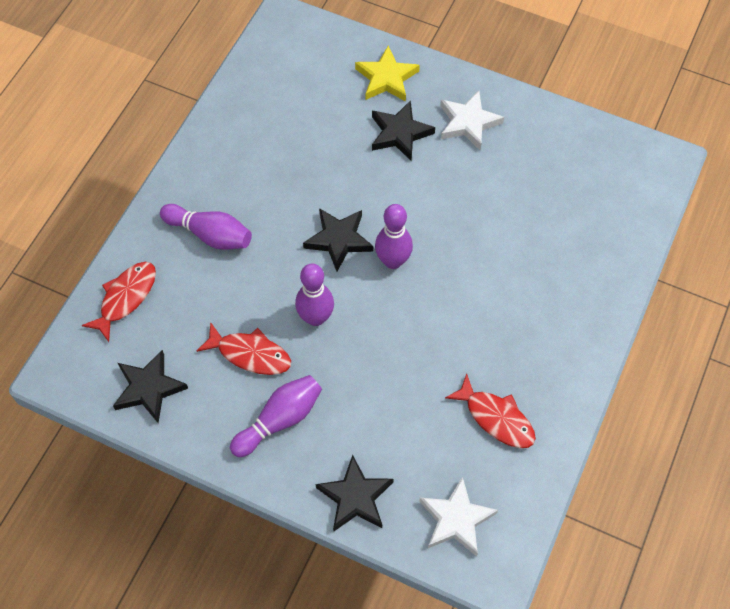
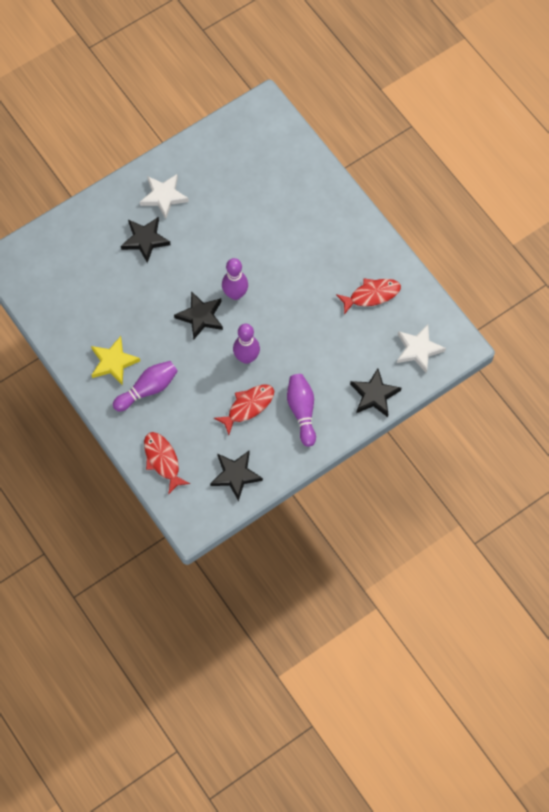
camera: 60 degrees left, 5 degrees up
yellow star [355,45,420,102] -> yellow star moved to [91,336,140,386]

